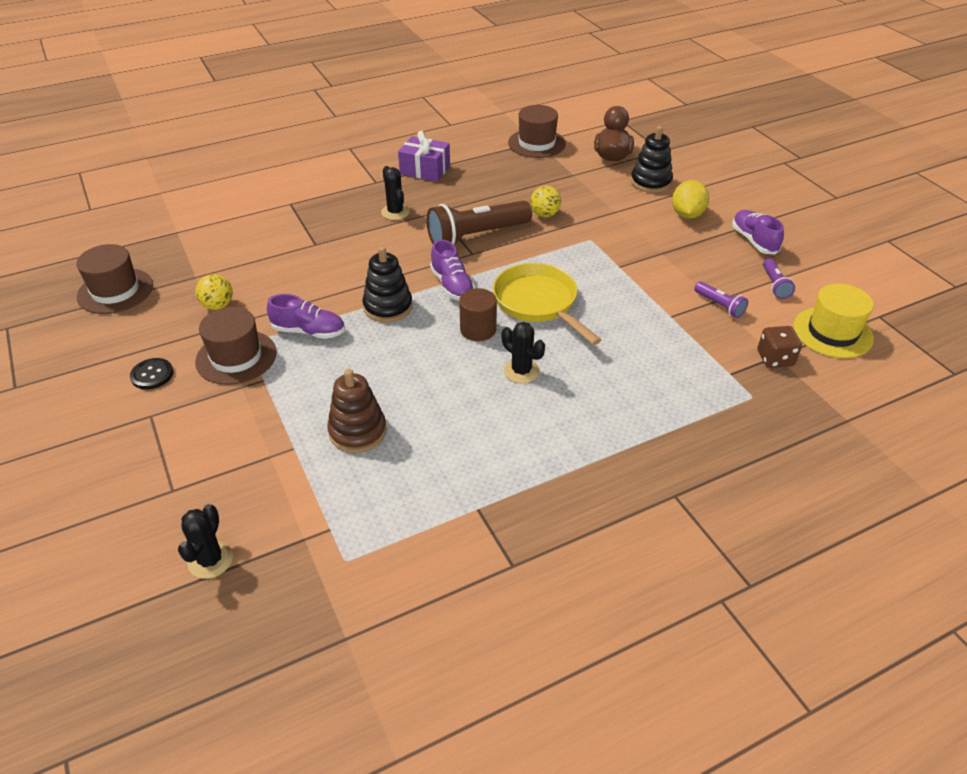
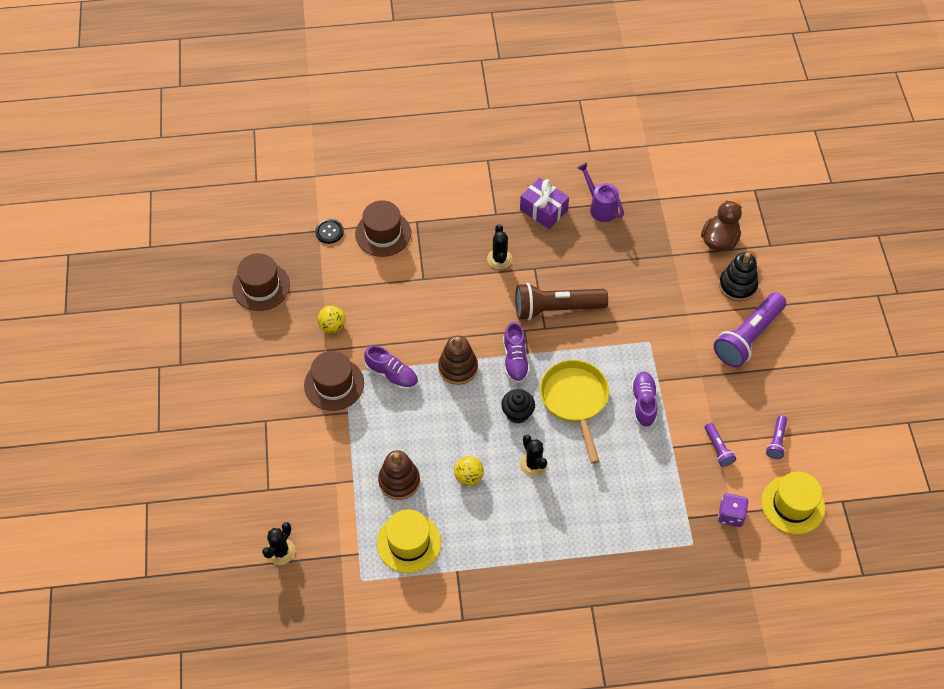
camera: 20 degrees right, 15 degrees up
black button [130,358,173,389] -> black button moved to [315,219,344,244]
black stacking toy [362,246,413,322] -> brown stacking toy [438,336,478,385]
brown cylinder [459,288,497,341] -> black cupcake [501,389,535,423]
brown hat [508,105,566,158] -> brown hat moved to [355,200,411,257]
yellow ball [530,186,561,217] -> yellow ball moved to [454,456,484,486]
yellow lemon [672,180,709,219] -> purple flashlight [714,292,786,367]
purple shoe [732,210,784,254] -> purple shoe moved to [631,372,657,428]
brown dice [758,326,802,368] -> purple dice [718,493,748,527]
none -> yellow hat [377,509,441,573]
none -> purple watering can [577,163,624,222]

